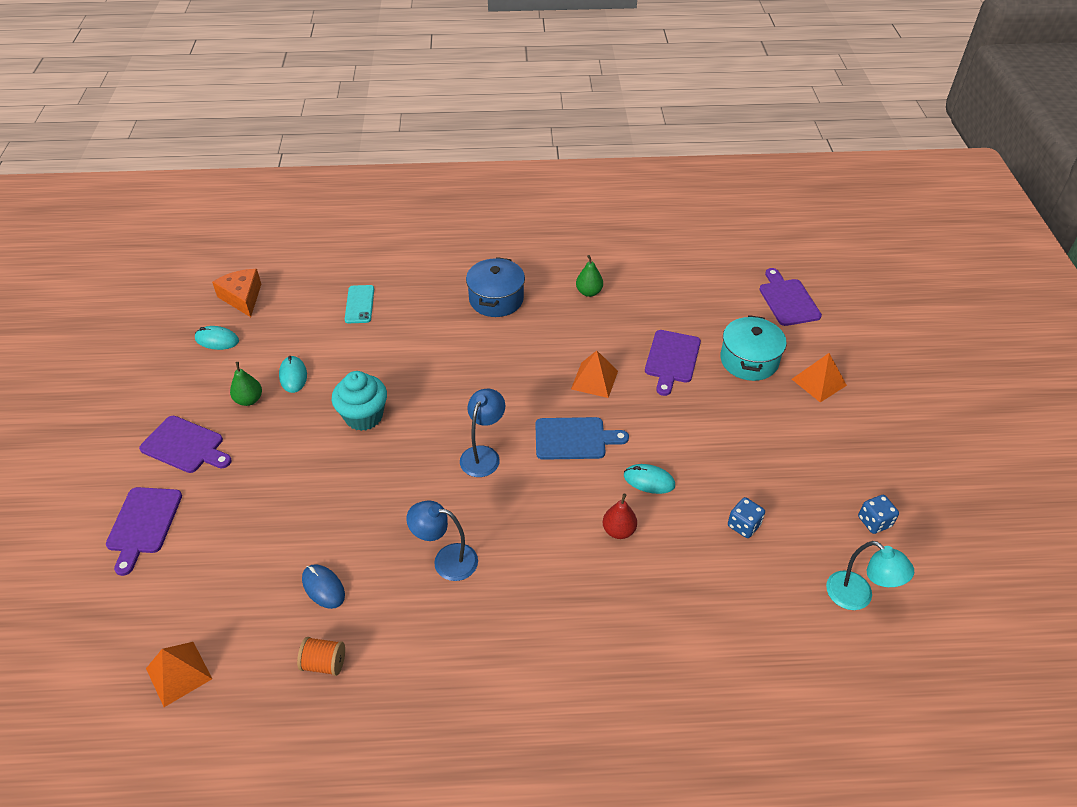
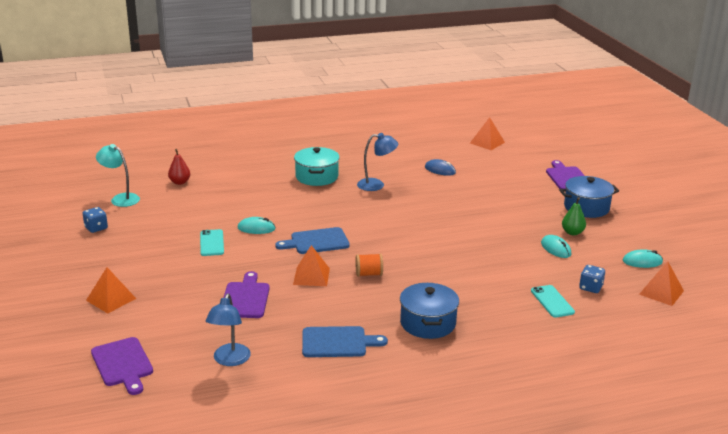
camera: 165 degrees right, 20 degrees down
purple cutting board [139,416,232,473] -> blue pot [559,176,619,218]
orange cheese [212,269,261,317] -> orange pyramid [639,261,684,306]
orange spool [297,637,345,676] -> orange spool moved to [355,253,383,277]
turquoise cupcake [332,371,387,431] -> none
blue lamp [460,389,505,477] -> blue lamp moved to [206,293,251,366]
green pear [576,255,603,297] -> blue cutting board [302,326,388,357]
red pear [602,493,637,539] -> red pear moved to [168,149,190,185]
turquoise pot [720,315,787,381] -> turquoise pot moved to [294,147,340,186]
blue dice [728,497,765,538] -> blue dice moved to [579,265,605,293]
none -> turquoise phone [200,229,224,256]

